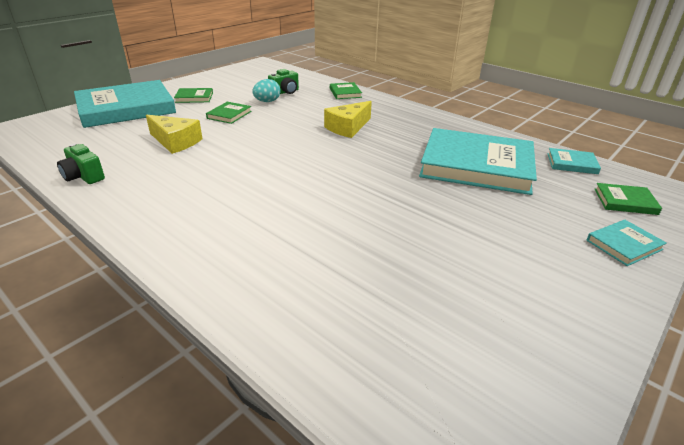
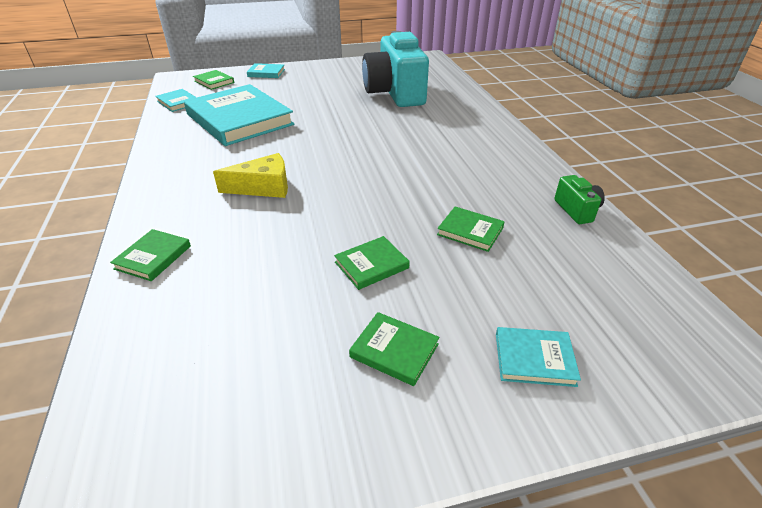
camera: 145 degrees left, 5 degrees up
turquoise book [74,80,176,128] -> turquoise book [496,327,581,387], size x0.42
yellow cheese [146,115,202,154] -> green book [437,206,505,252]
turquoise egg [252,79,281,102] -> none
green camera [268,69,299,94] -> none
none -> turquoise camera [362,31,429,107]

